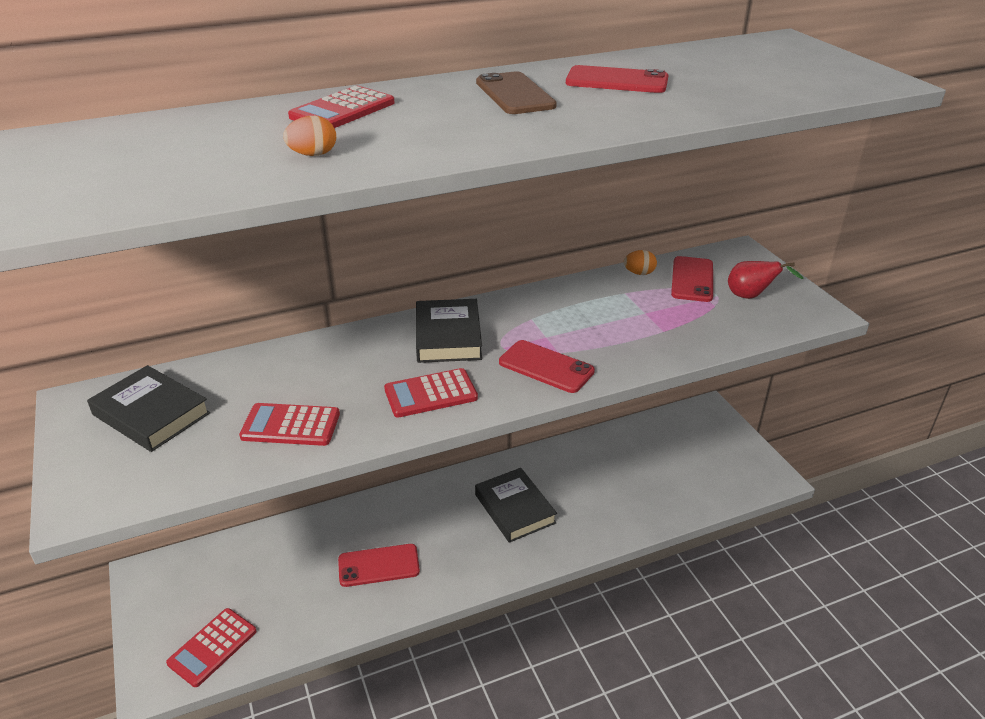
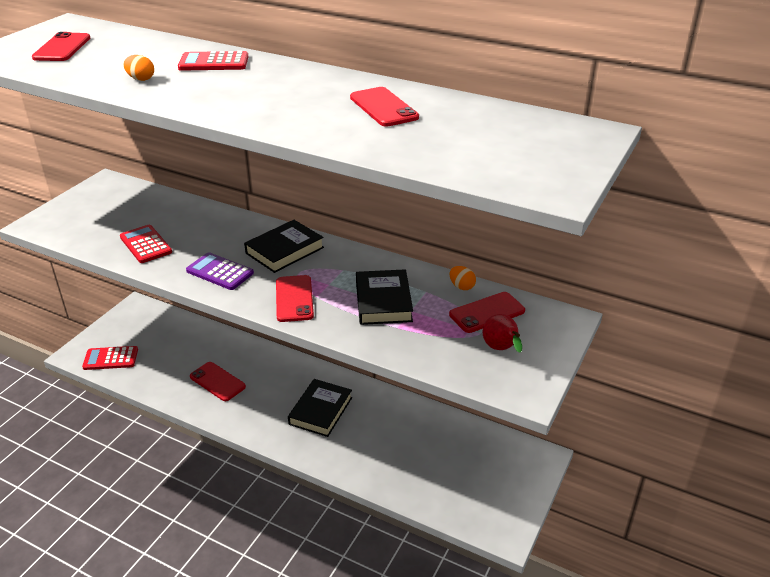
camera: 50 degrees right, 0 degrees up
black book [87,365,210,452] -> black book moved to [356,269,413,325]
red calculator [384,368,478,418] -> purple calculator [186,252,254,290]
brown phone [476,71,557,114] -> none
none -> red phone [32,32,90,61]

